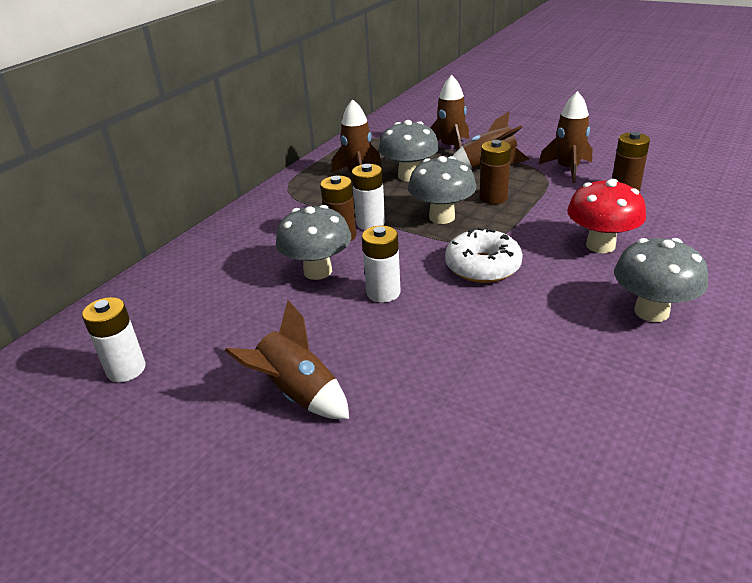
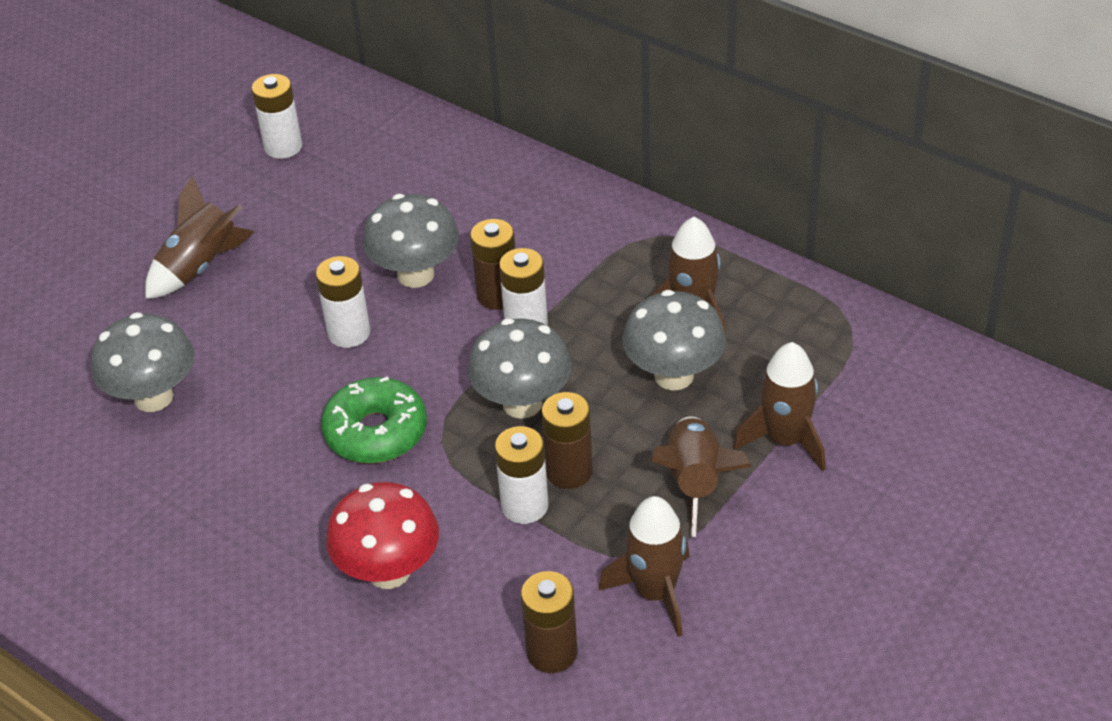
camera: 95 degrees right, 10 degrees up
white donut [445,227,523,283] -> green donut [321,376,427,464]
grey mushroom [614,238,708,322] -> grey mushroom moved to [91,312,194,412]
none -> white battery [495,426,549,524]

